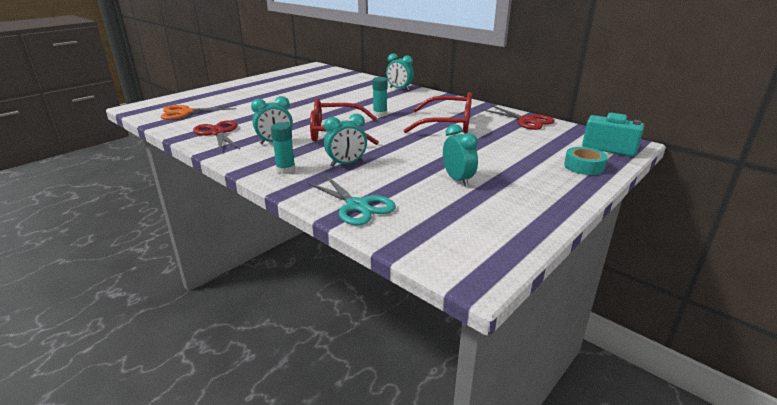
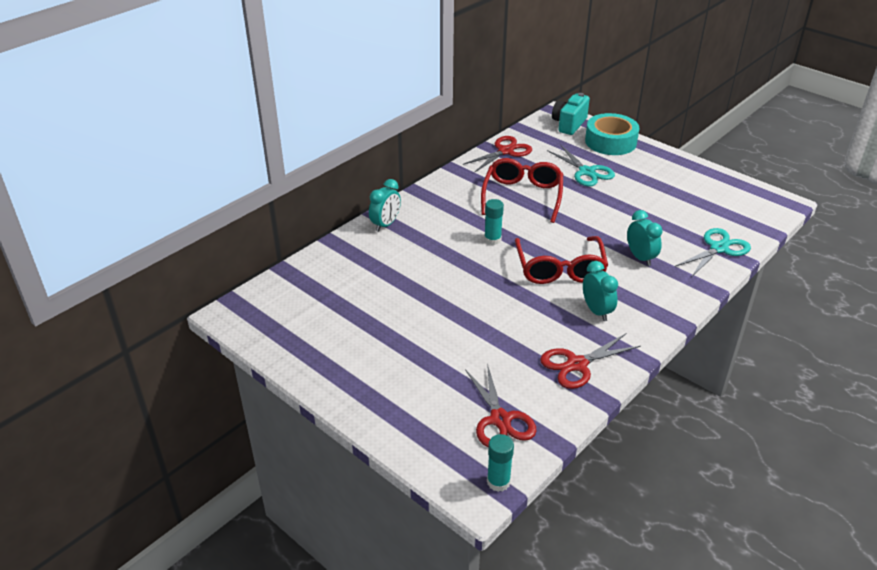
camera: 90 degrees left, 10 degrees up
orange scissors [161,105,236,120] -> red scissors [465,363,536,447]
turquoise glue stick [271,122,295,174] -> turquoise glue stick moved to [487,434,514,492]
turquoise clock [443,124,478,187] -> none
turquoise tape [564,147,608,175] -> turquoise tape [585,113,639,155], size x1.69
none -> turquoise scissors [547,145,615,186]

